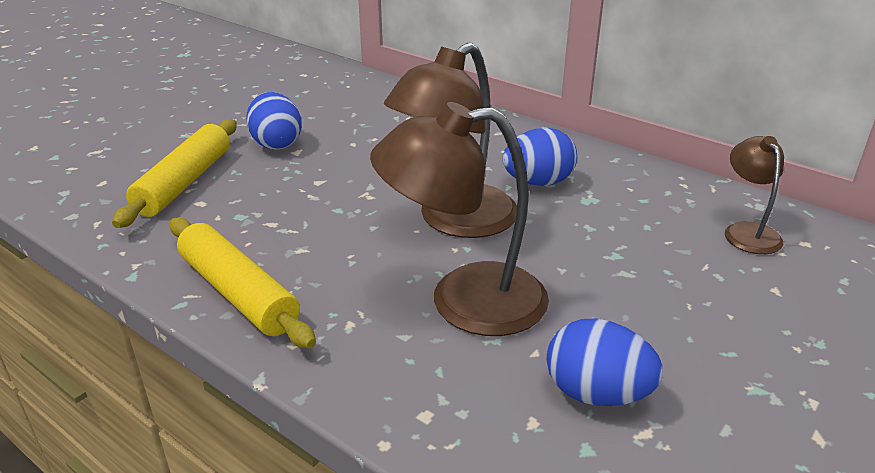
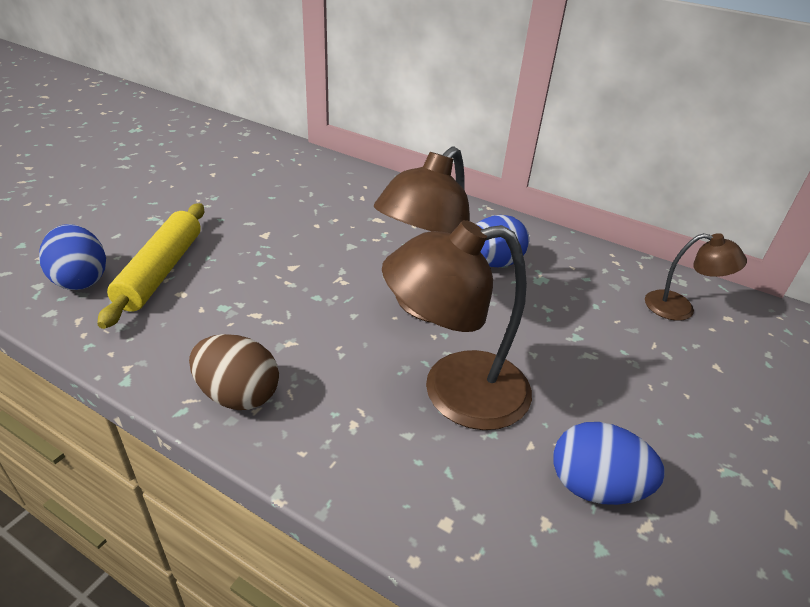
camera: 10 degrees left, 5 degrees up
yellow rolling pin [170,217,316,348] -> brown egg [189,334,279,410]
blue egg [247,92,301,150] -> blue egg moved to [39,224,106,290]
brown lamp [725,136,784,254] -> brown lamp turned 120 degrees clockwise [645,233,747,321]

